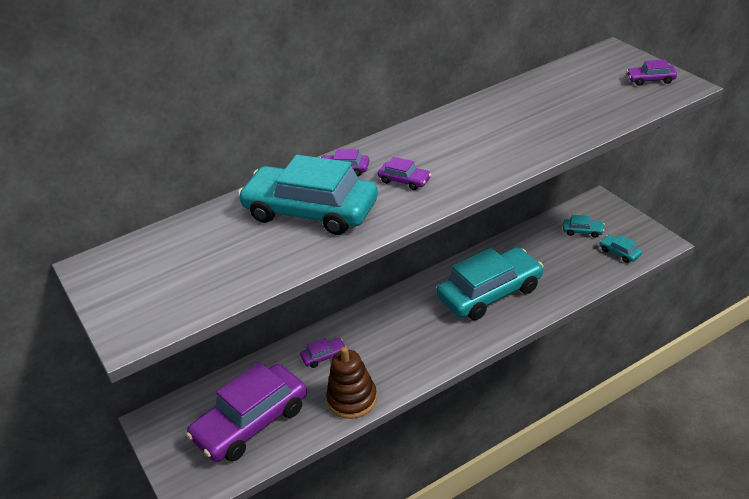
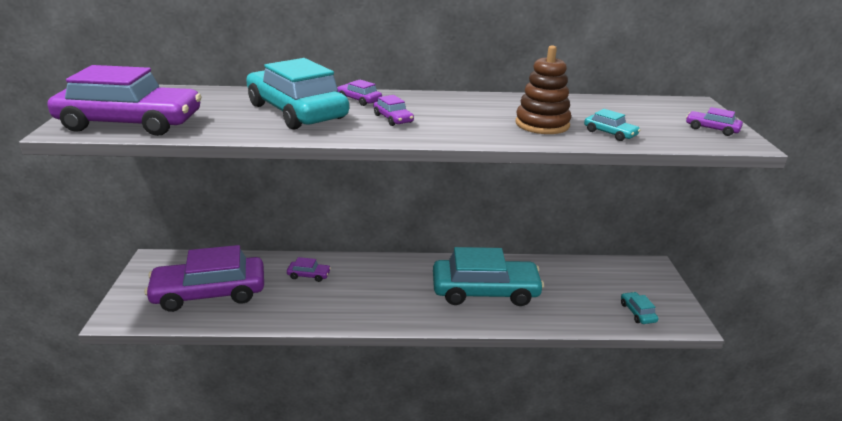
camera: 25 degrees right, 10 degrees down
brown stacking toy [326,347,377,419] -> brown stacking toy moved to [516,45,571,134]
turquoise car [563,215,605,238] -> turquoise car moved to [584,109,640,141]
none -> purple car [48,65,202,136]

